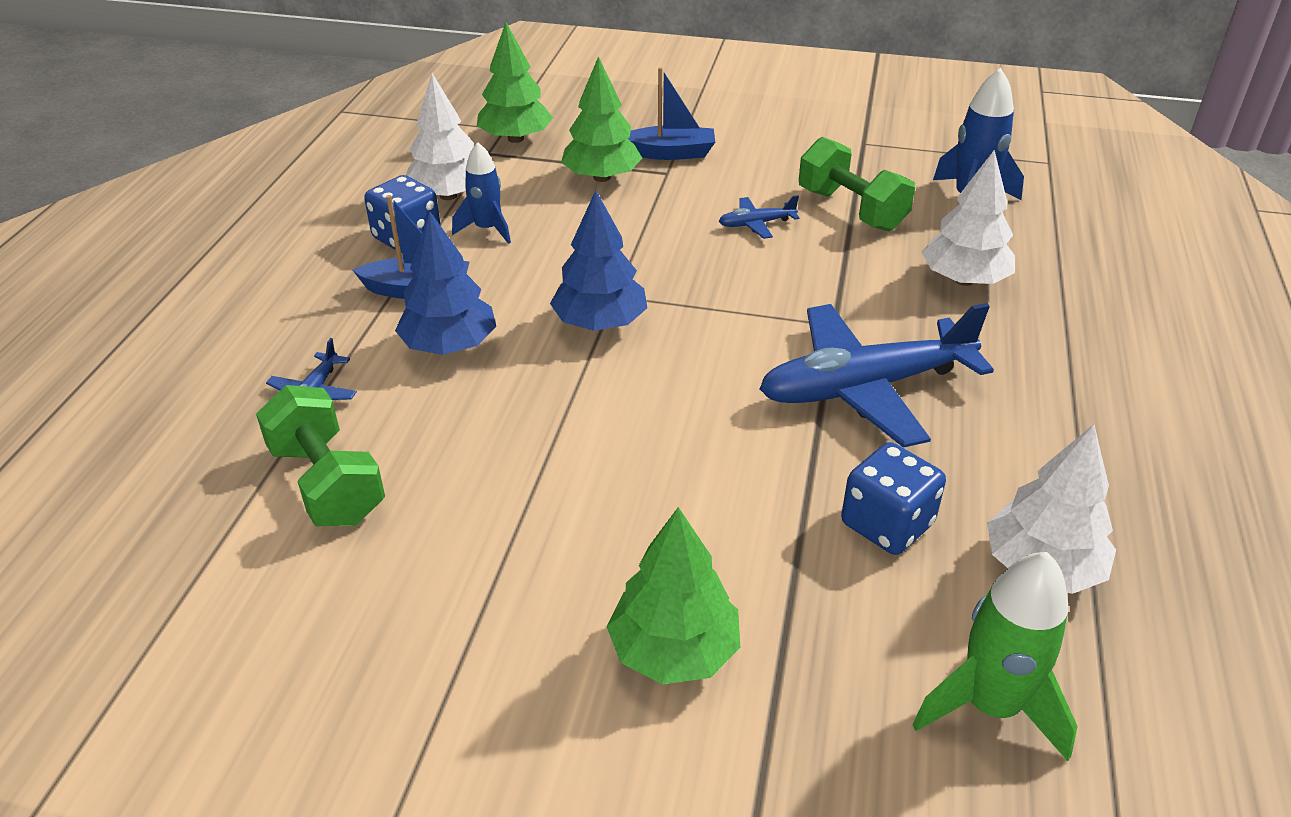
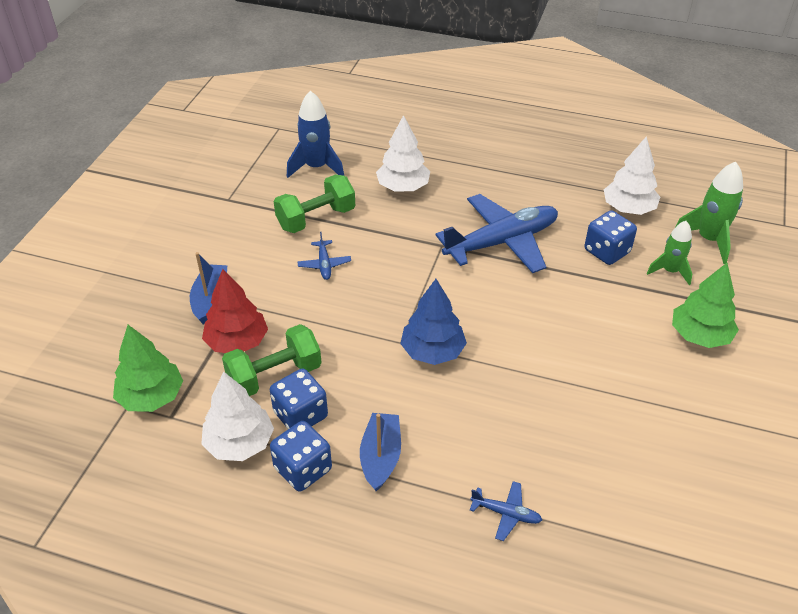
camera: 85 degrees left, 5 degrees up
green dumbbell [256,385,385,526] -> green dumbbell moved to [222,324,322,396]
blue tree [395,211,496,355] -> none
blue rocket [452,142,511,244] -> blue dice [270,368,328,429]
green tree [561,56,642,182] -> red tree [202,269,268,353]
blue plane [759,303,994,448] -> blue plane turned 105 degrees counterclockwise [436,194,558,273]
none -> green rocket [646,221,692,285]

